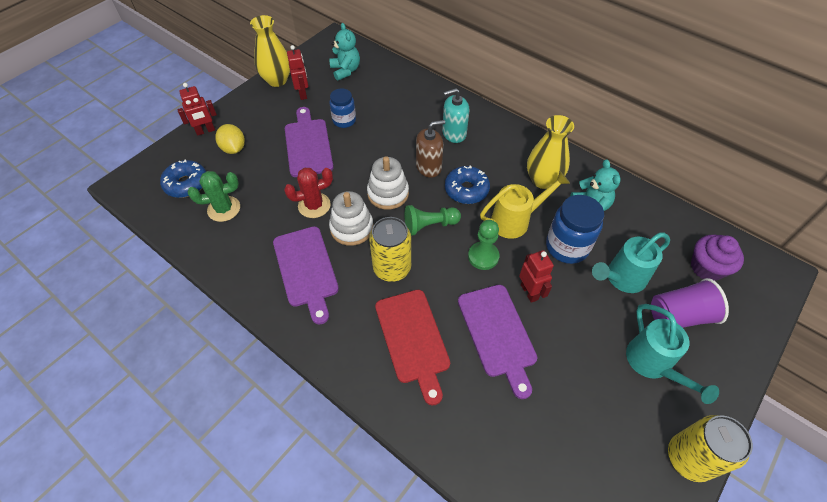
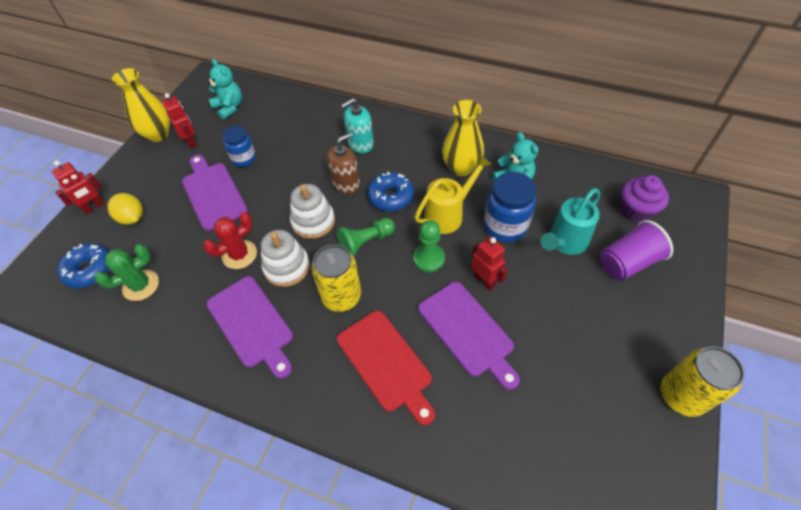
camera: 15 degrees left, 0 degrees up
turquoise watering can [626,304,719,404] -> none

